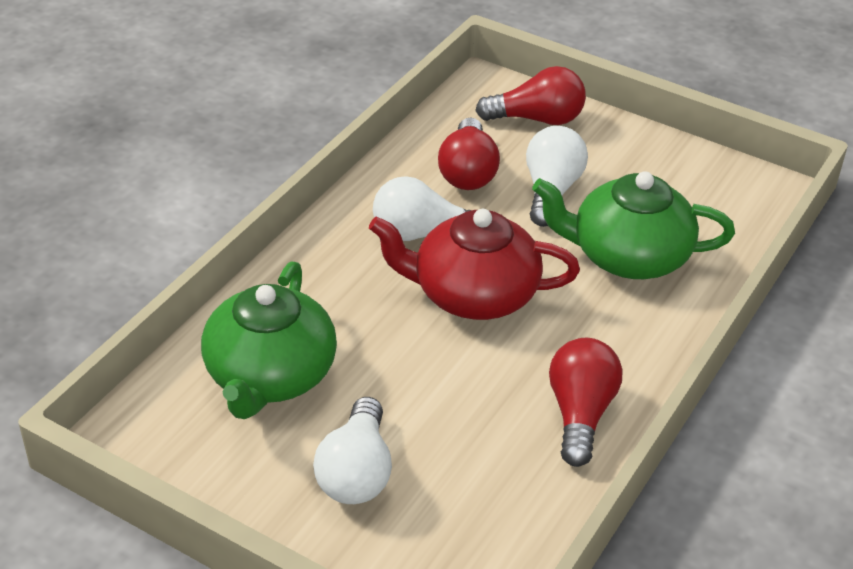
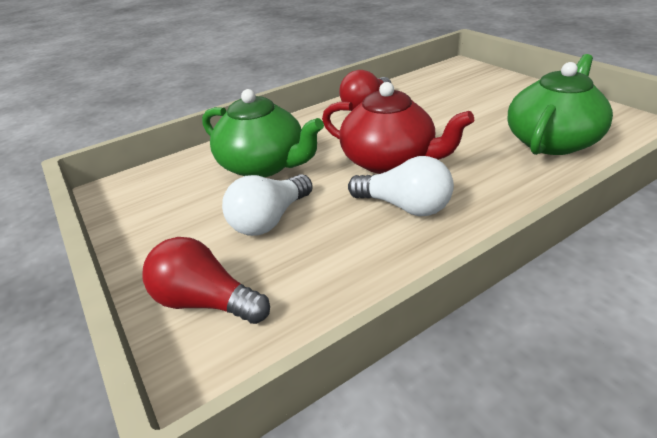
camera: 150 degrees left, 5 degrees down
white light bulb [313,397,392,504] -> none
red light bulb [438,118,500,190] -> none

